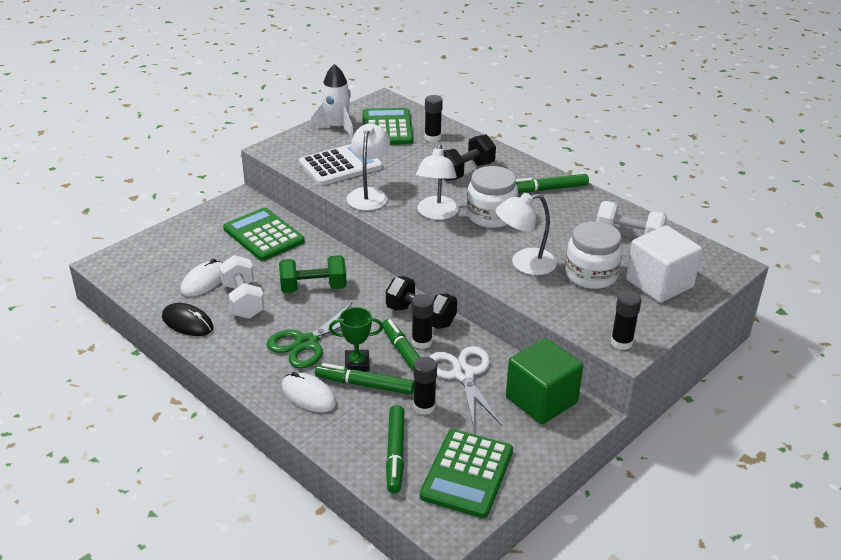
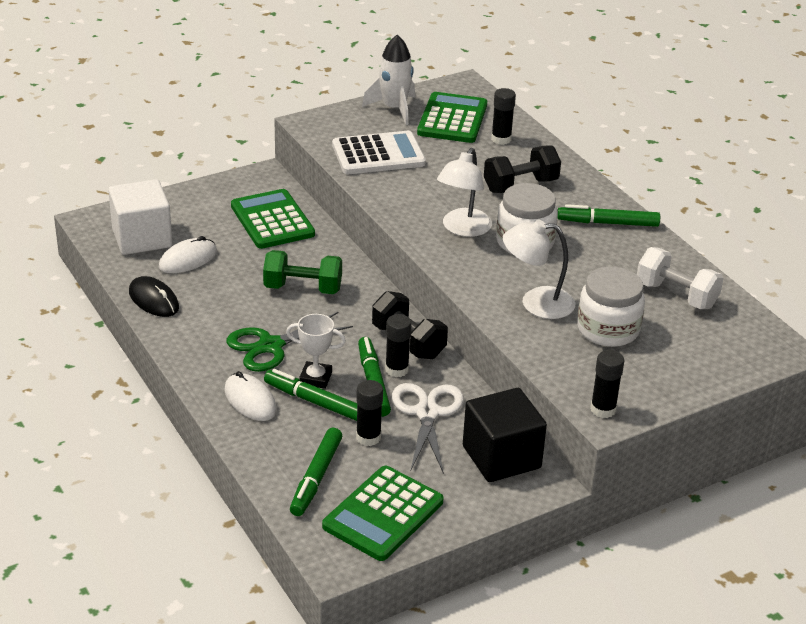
camera: 15 degrees right, 0 degrees up
white dumbbell [219,255,264,319] -> none
green trophy [329,307,383,371] -> white trophy [286,314,346,389]
white lamp [347,124,390,211] -> none
green cube [506,338,583,424] -> black cube [463,388,547,482]
white cube [626,225,702,303] -> white cube moved to [108,179,172,255]

